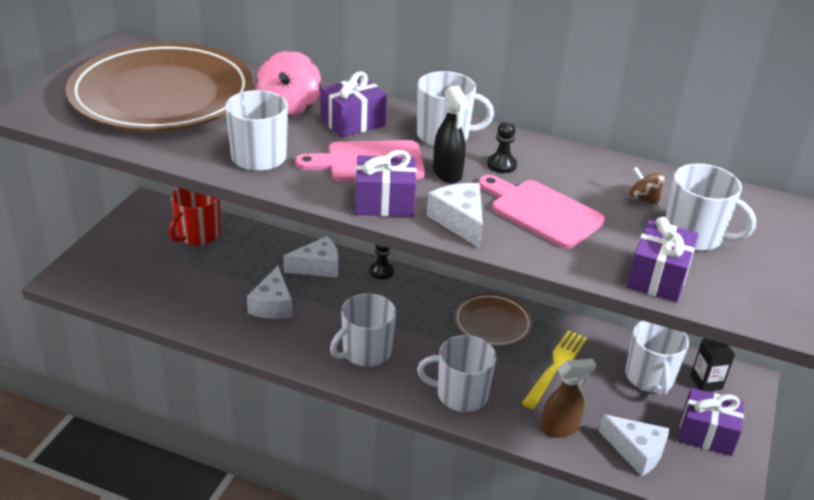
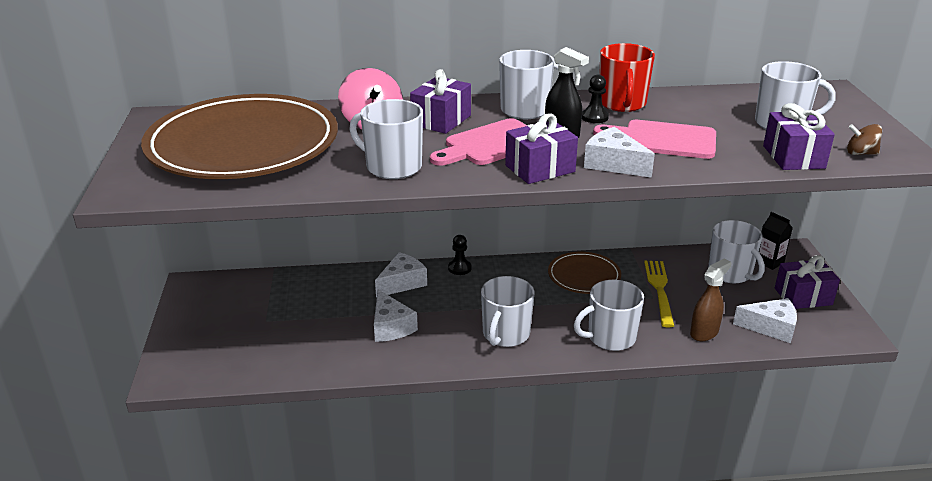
camera: 25 degrees left, 5 degrees down
red mug [169,187,221,245] -> red mug moved to [599,43,655,112]
brown spinning top [628,167,665,206] -> brown spinning top moved to [847,124,882,155]

